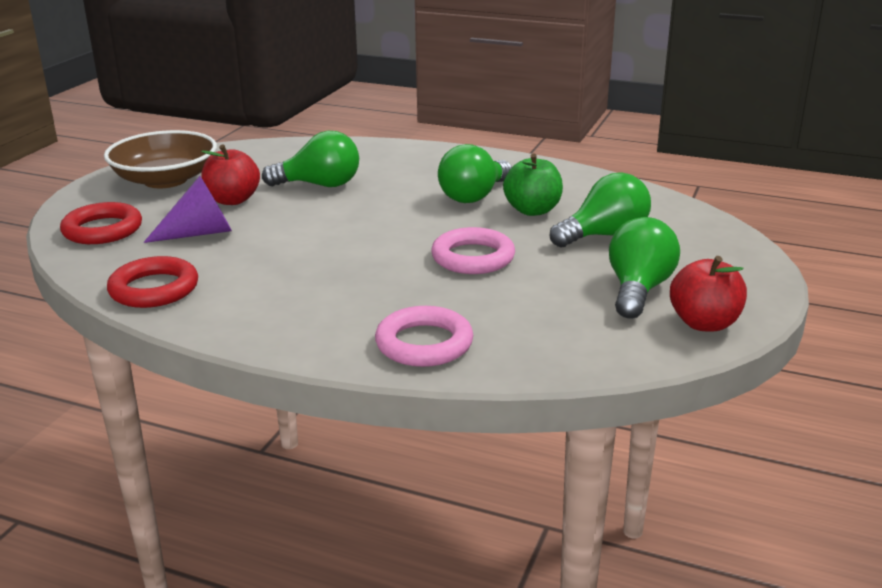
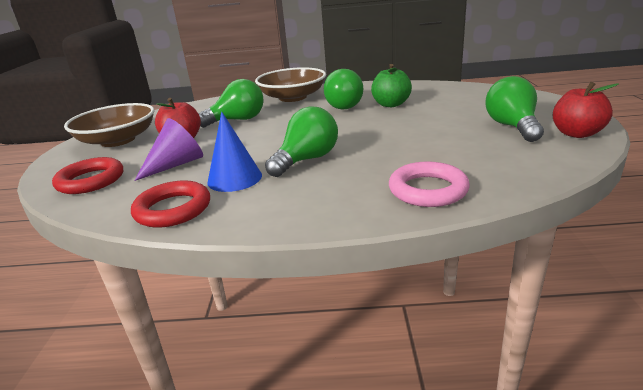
camera: 20 degrees left, 0 degrees up
pink ring [431,227,515,274] -> none
green light bulb [550,173,651,248] -> green light bulb moved to [265,106,338,177]
none -> blue cone [207,112,262,192]
none -> brown bowl [255,67,326,102]

